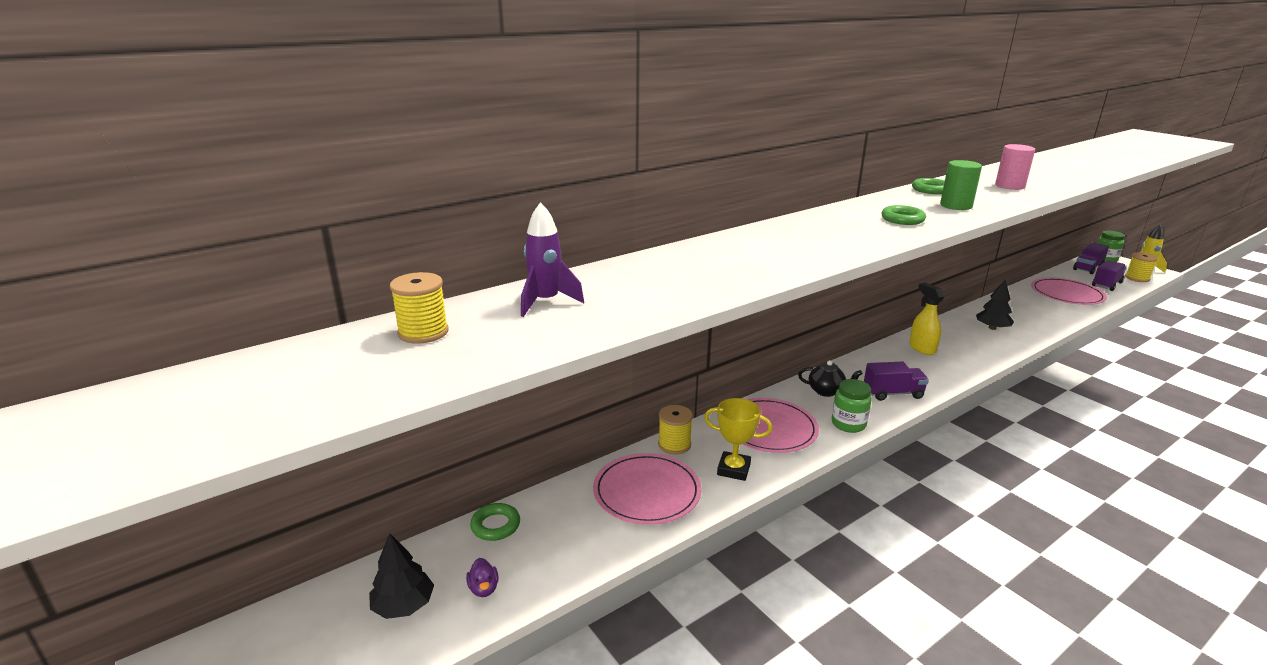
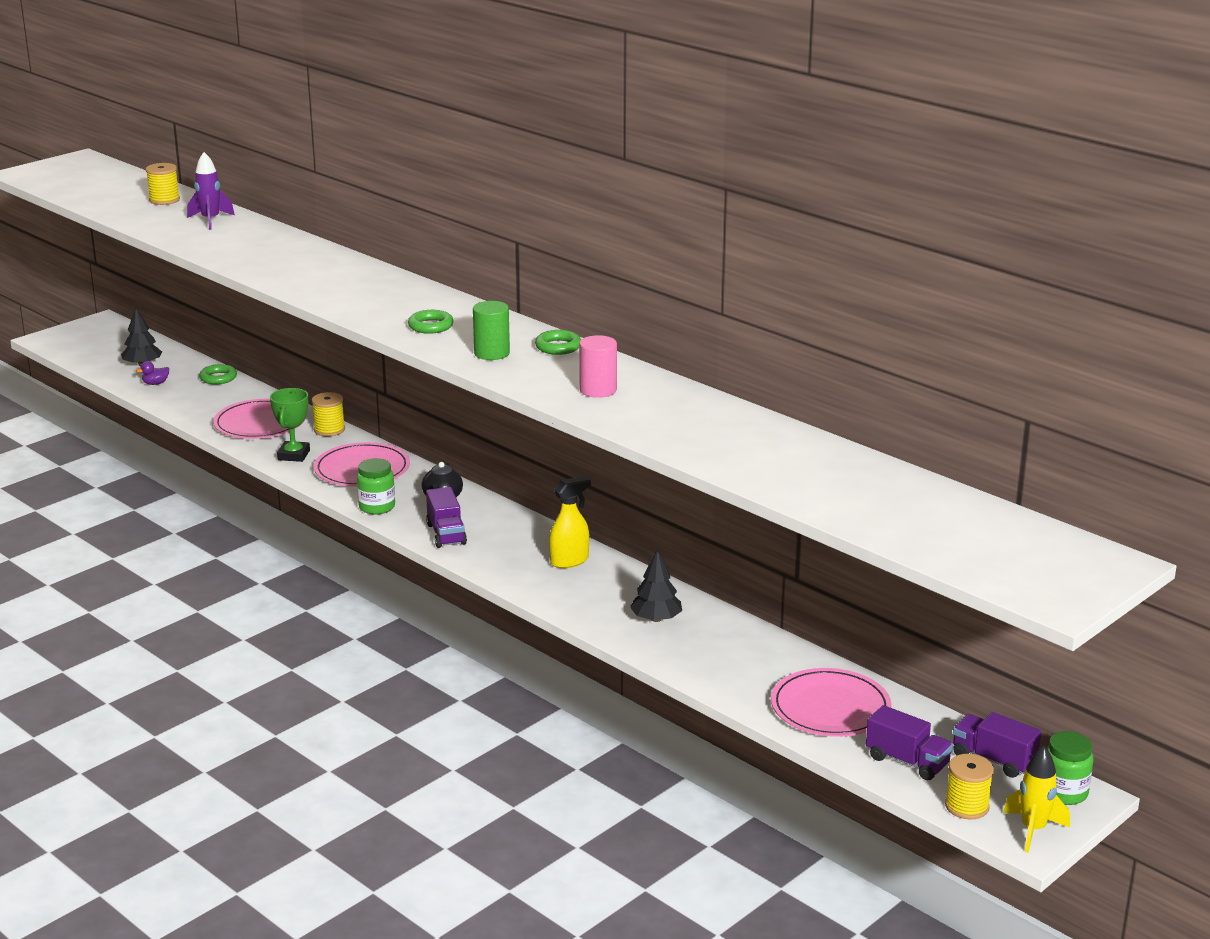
camera: 80 degrees right, 0 degrees up
yellow trophy [704,398,773,481] -> green trophy [270,388,310,462]

